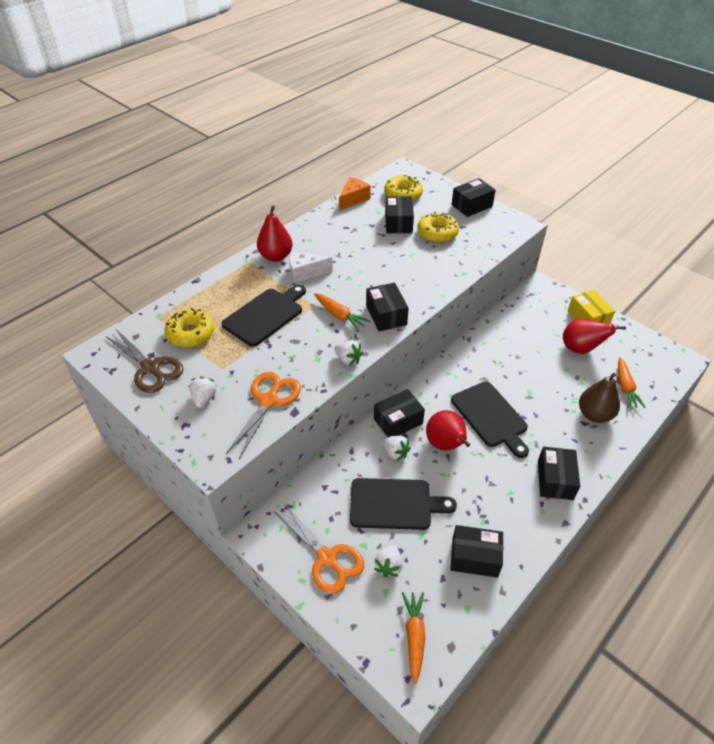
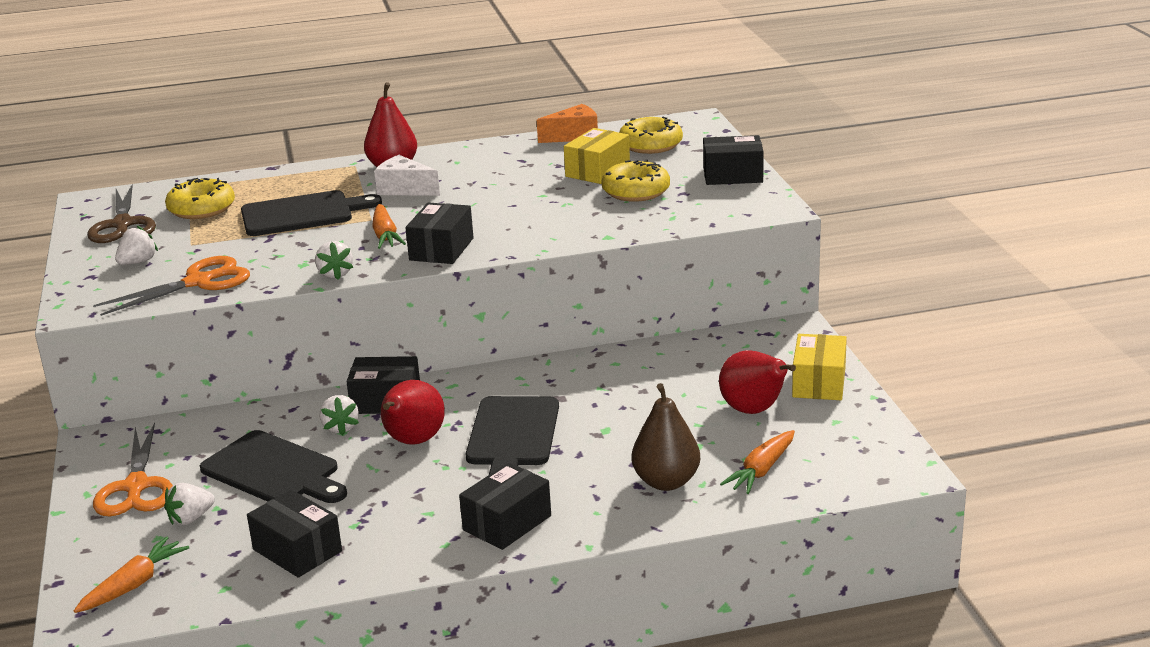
camera: 35 degrees right, 20 degrees down
black box [385,196,414,233] -> yellow box [564,128,630,184]

